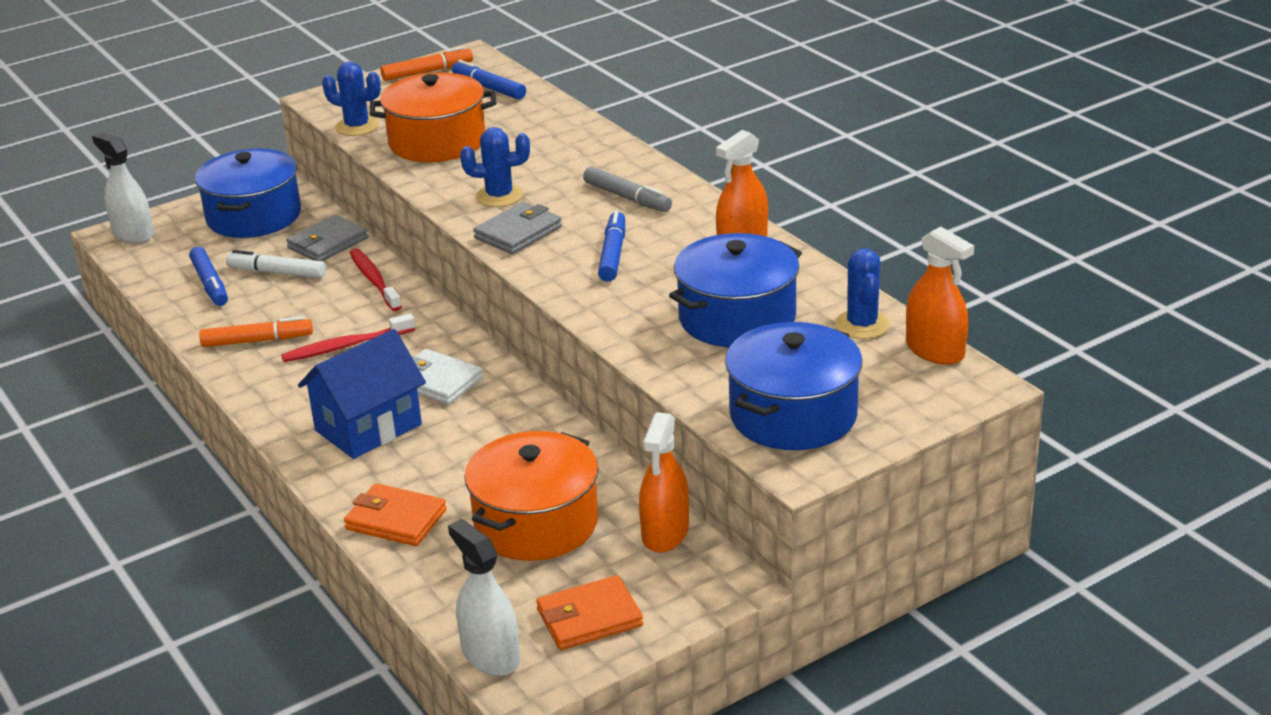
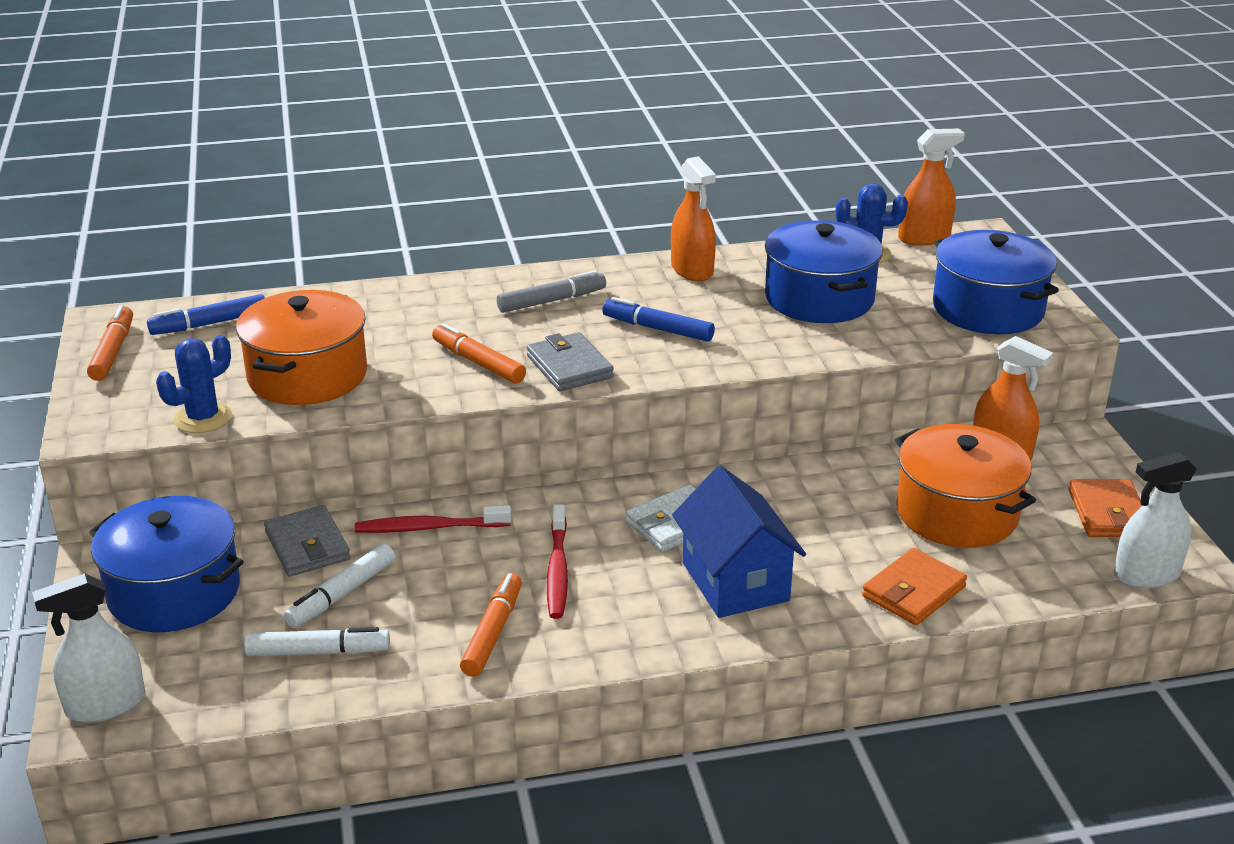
camera: 70 degrees left, 0 degrees up
blue marker [189,247,228,306] -> white marker [244,627,390,656]
blue cactus [460,127,530,207] -> orange marker [432,323,526,384]

